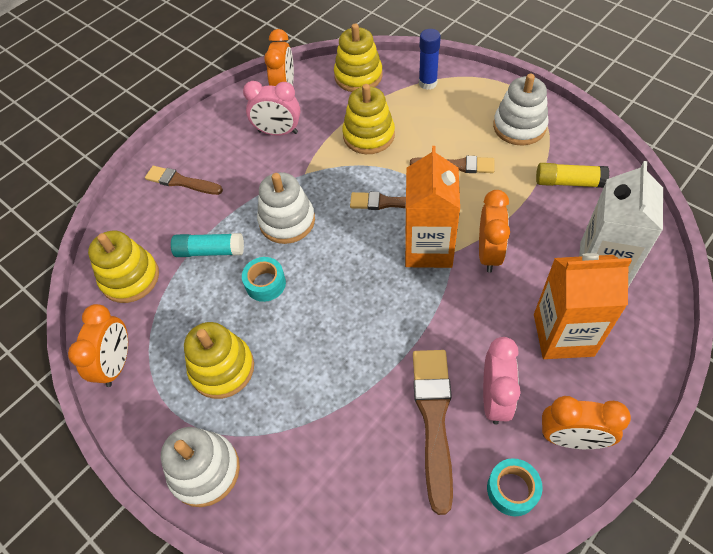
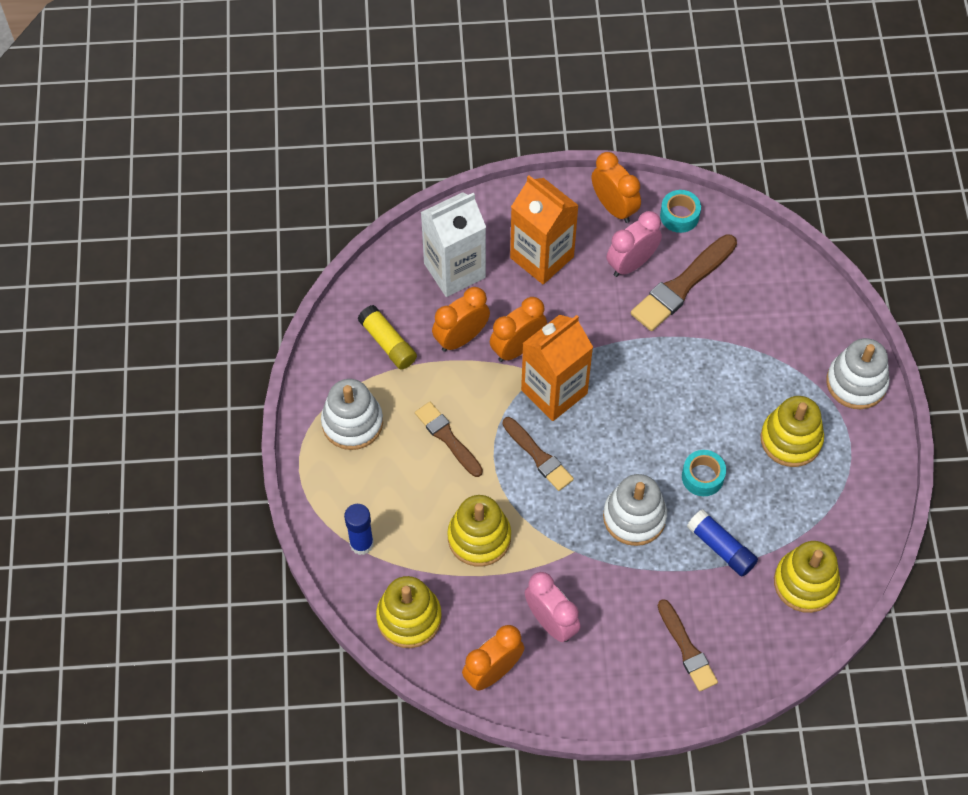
camera: 140 degrees left, 5 degrees up
orange clock [68,304,128,387] -> orange clock moved to [432,287,490,352]
turquoise glue stick [171,233,244,257] -> blue glue stick [687,509,758,576]

